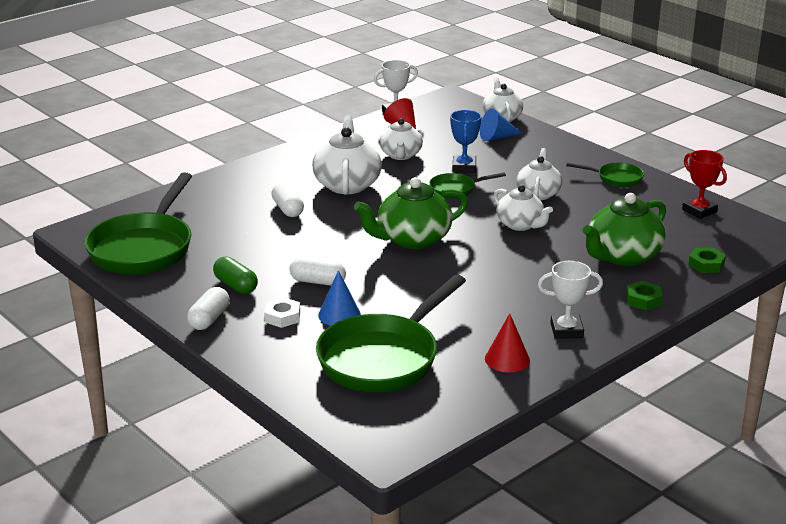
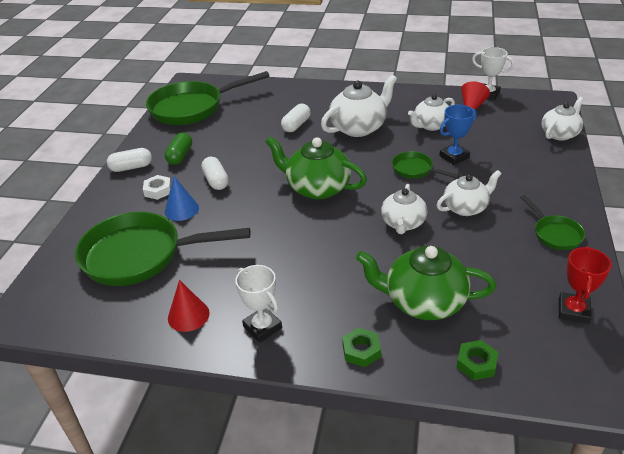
camera: 55 degrees right, 10 degrees up
blue cone [480,108,522,141] -> none

